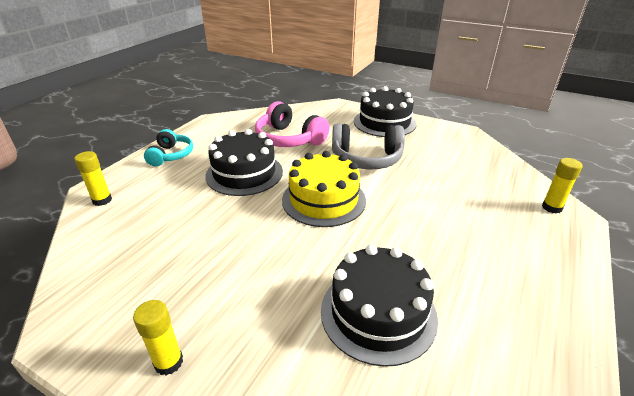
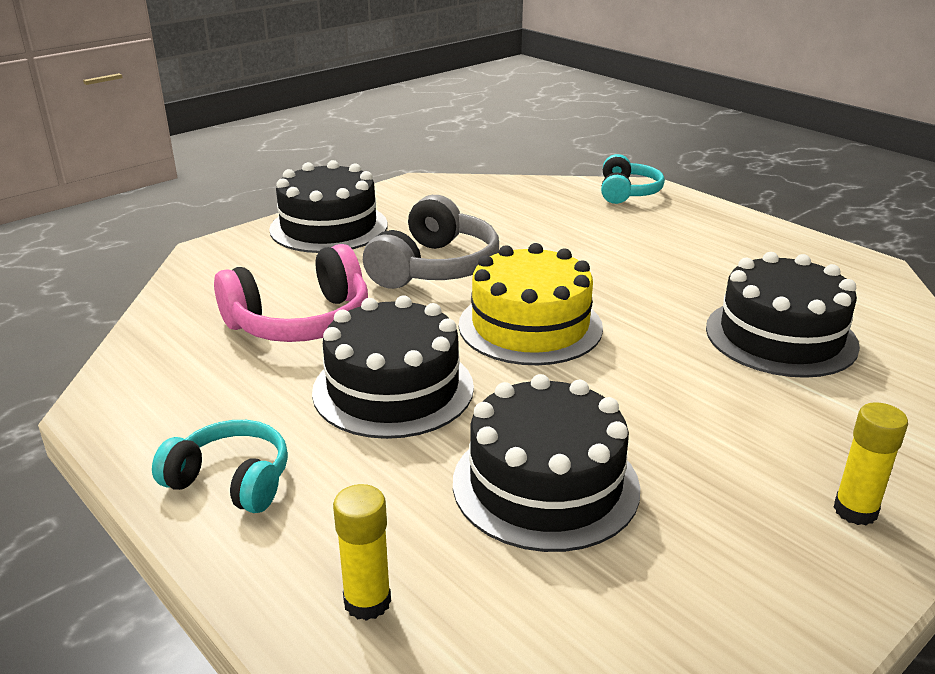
camera: 70 degrees left, 5 degrees down
yellow glue stick [542,158,583,214] -> turquoise headphones [601,154,665,204]
none -> black cake [453,374,640,552]

